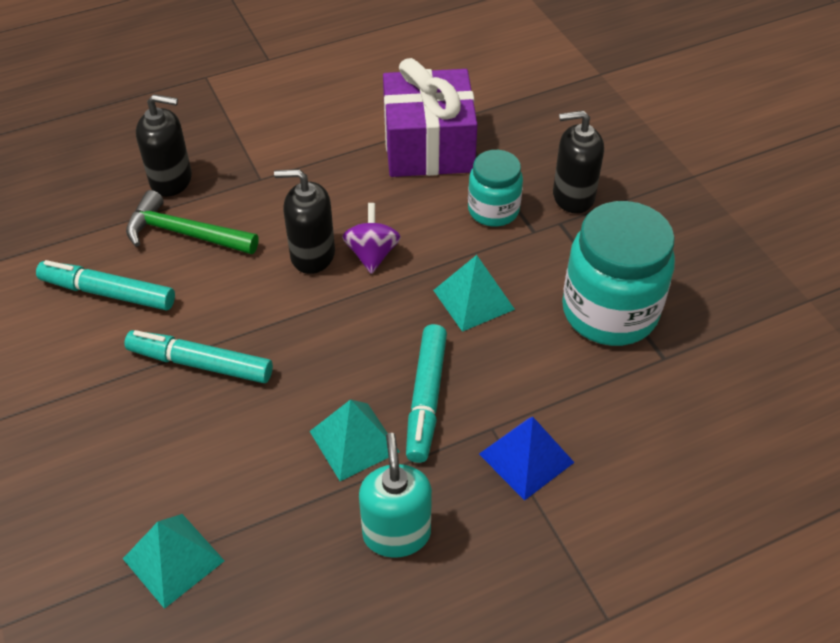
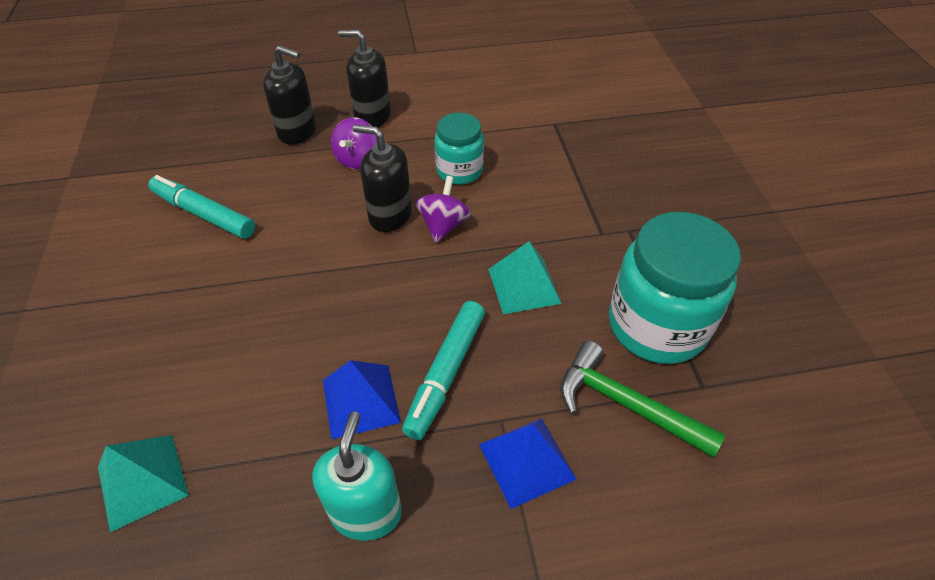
camera: 15 degrees right, 0 degrees up
turquoise marker [124,330,273,383] -> none
green hammer [126,190,259,254] -> green hammer moved to [560,341,725,458]
turquoise pyramid [310,399,400,481] -> blue pyramid [323,360,401,440]
purple gift [383,58,478,177] -> none
turquoise jar [468,150,523,227] -> turquoise jar moved to [435,113,484,185]
black soap dispenser [553,110,604,214] -> black soap dispenser moved to [338,30,391,127]
none -> purple spinning top [331,117,377,169]

